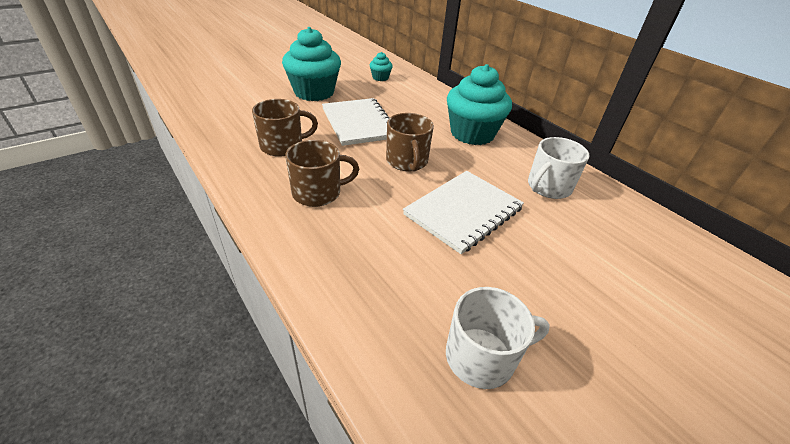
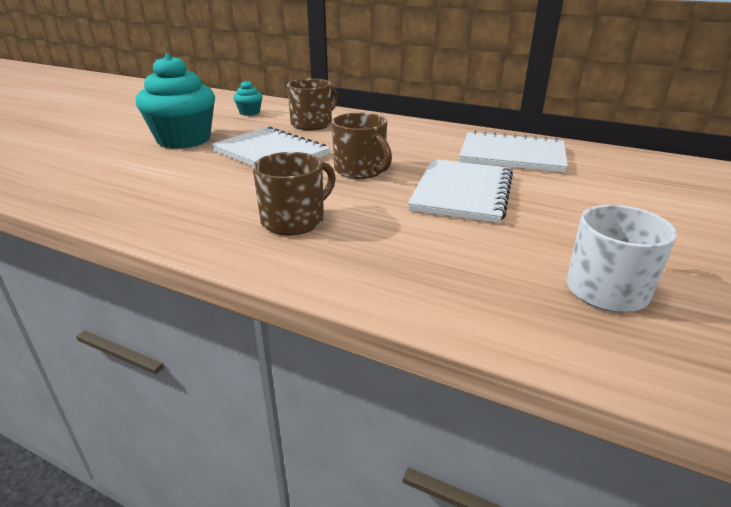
camera: 25 degrees left, 10 degrees down
brown mug [252,99,318,157] -> brown mug moved to [287,79,338,130]
turquoise cupcake [447,64,512,145] -> none
white mug [528,137,590,199] -> white notebook [459,131,568,173]

